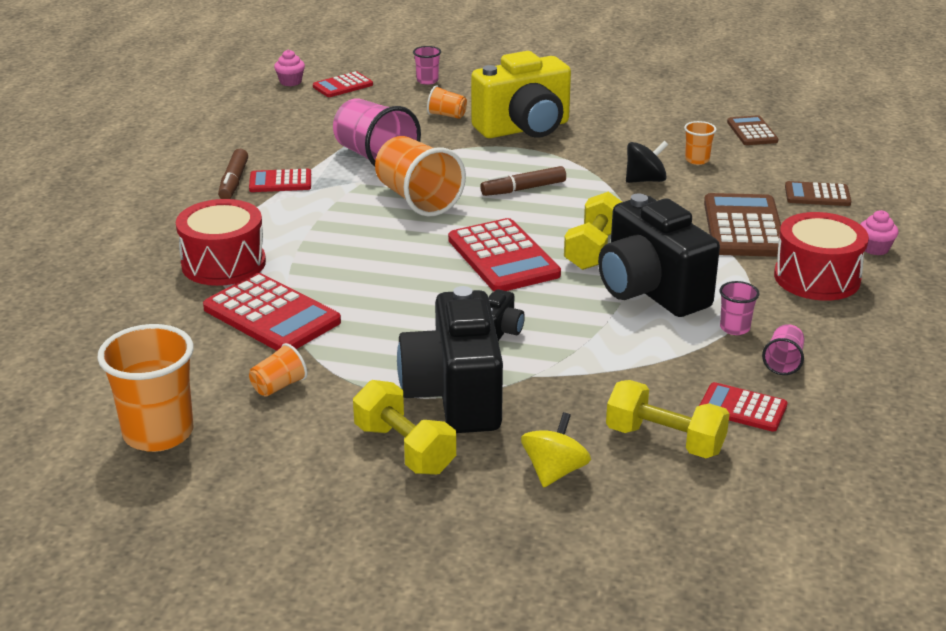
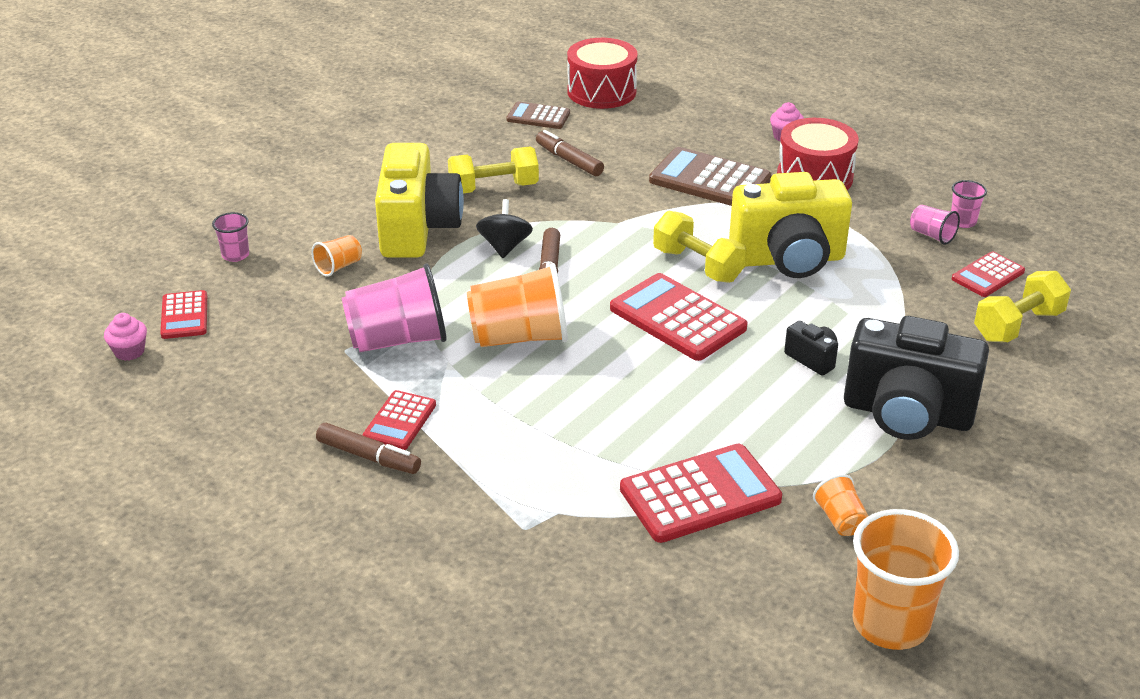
camera: 65 degrees left, 5 degrees up
red drum [176,199,266,286] -> red drum moved to [567,38,638,109]
yellow dumbbell [353,380,456,475] -> yellow dumbbell moved to [448,146,539,193]
red calculator [448,218,561,291] -> red calculator turned 135 degrees counterclockwise [610,273,748,361]
yellow spinning top [521,412,591,487] -> none
black camera [598,194,720,317] -> yellow camera [729,172,852,278]
black spinning top [626,141,668,183] -> black spinning top moved to [476,199,533,258]
orange cup [684,121,717,165] -> brown marker [536,130,604,176]
pink cup [719,281,759,335] -> pink cup moved to [951,180,987,228]
brown calculator [785,181,851,206] -> none

